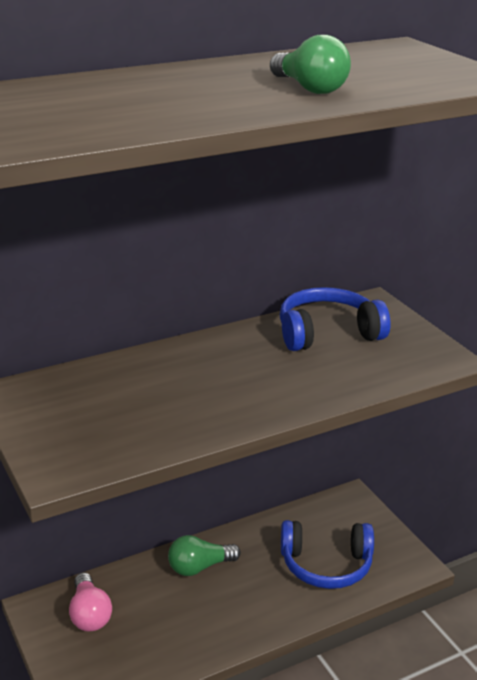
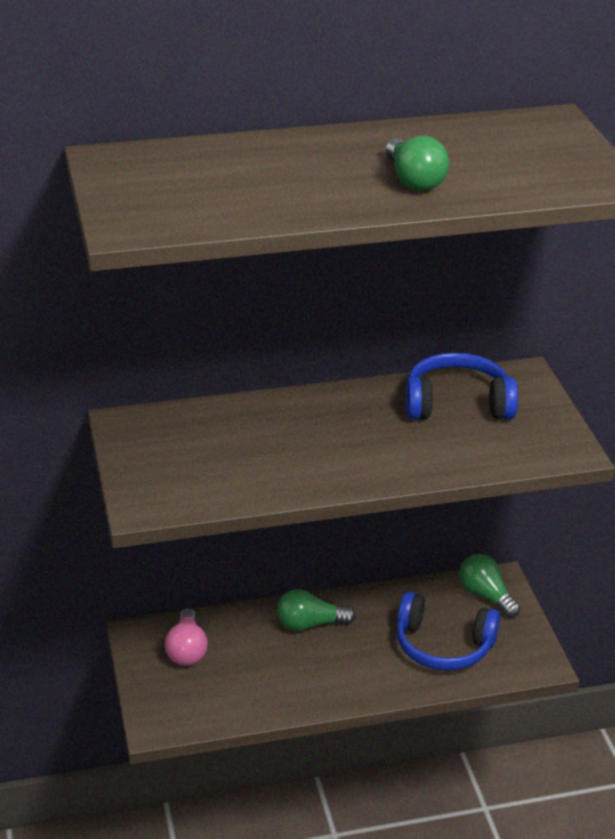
camera: 15 degrees right, 5 degrees up
none -> green light bulb [459,554,521,618]

